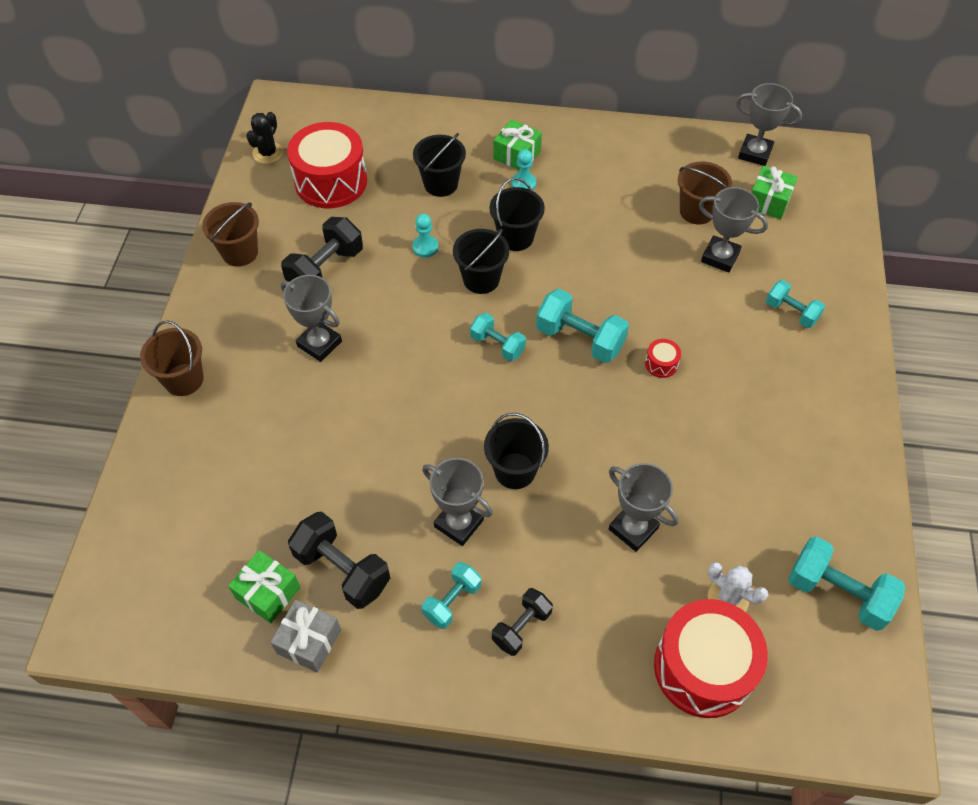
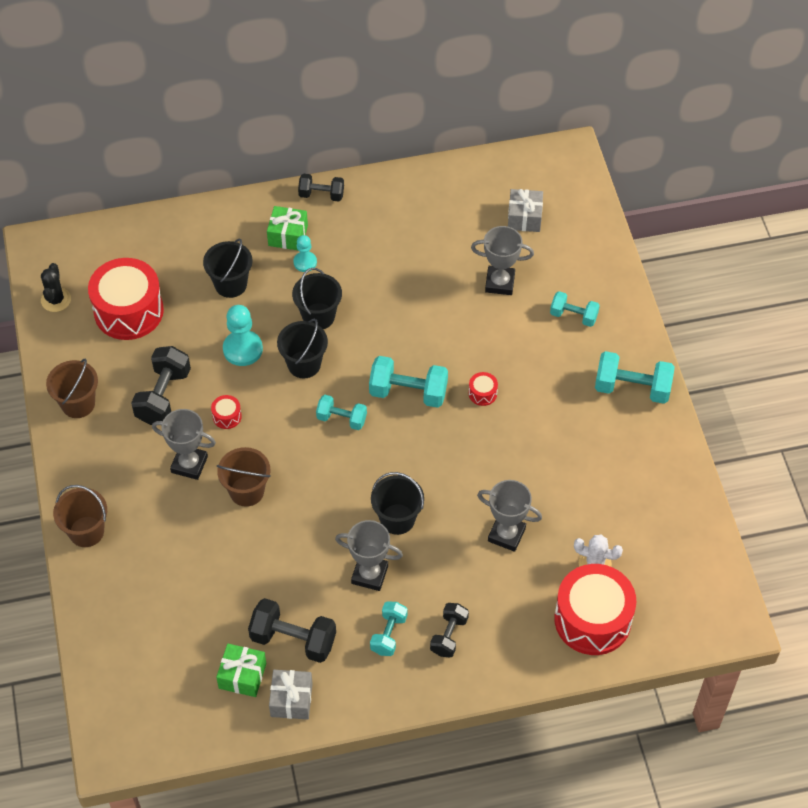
camera: 20 degrees left, 0 degrees up
turquoise pawn [412,214,439,258] -> turquoise pawn [223,305,263,366], size x1.64
brown bucket [678,161,732,225] -> brown bucket moved to [217,447,271,507]
grey trophy [736,83,802,166] -> none
green gift [751,166,798,219] -> grey gift [508,189,543,232]
turquoise dumbbell [788,536,905,631] -> turquoise dumbbell moved to [595,351,675,404]
none -> red drum [211,395,242,429]
none -> black dumbbell [298,174,344,201]

